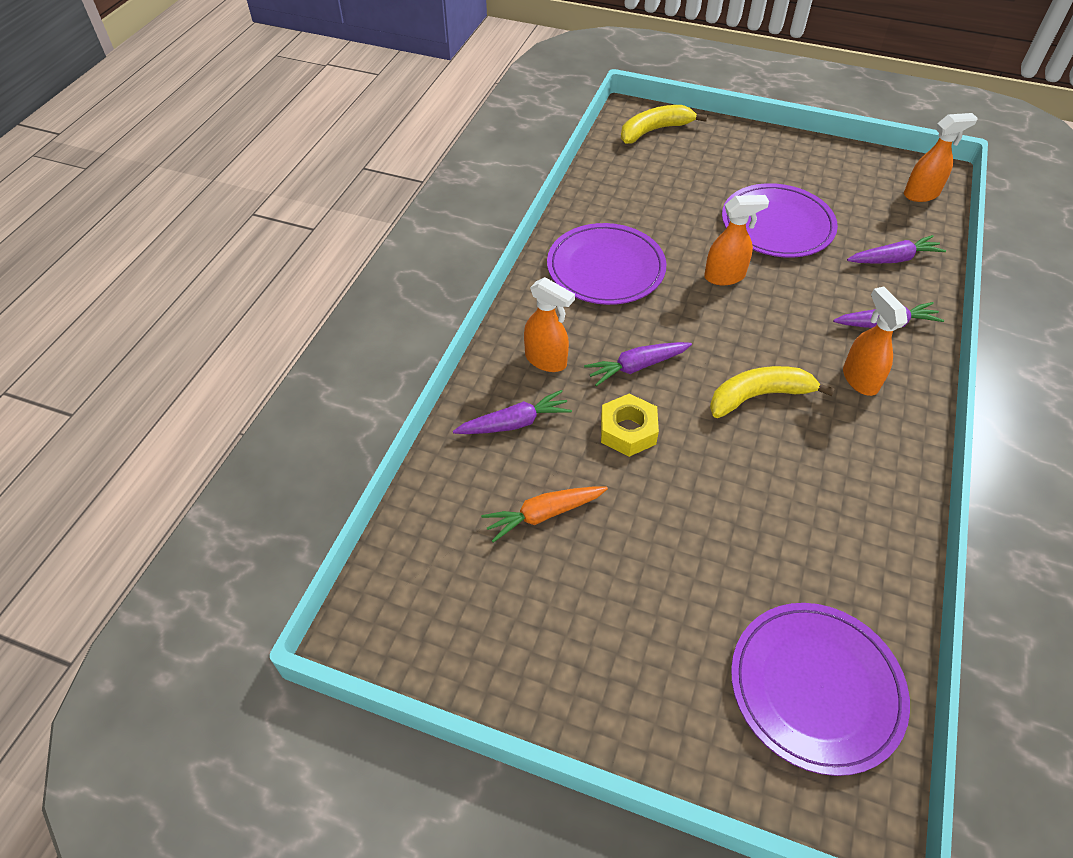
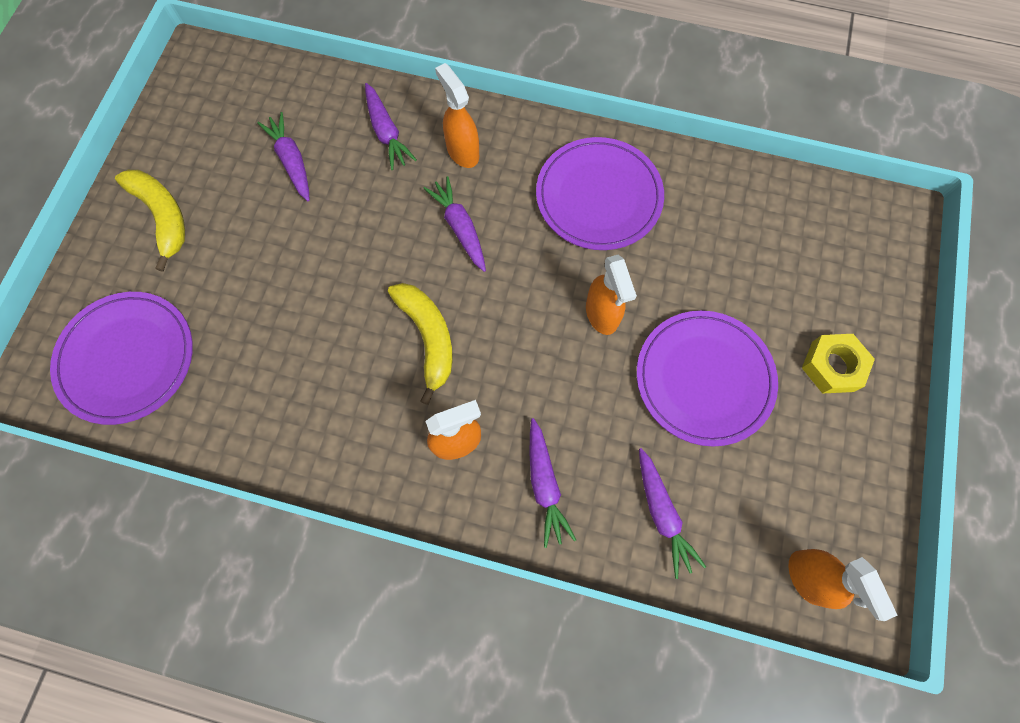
camera: 85 degrees right, 20 degrees up
orange carrot [481,486,608,543] -> purple carrot [257,112,310,201]
orange spray bottle [524,277,575,372] -> orange spray bottle turned 120 degrees clockwise [435,63,479,168]
yellow nut [601,394,659,457] -> yellow nut moved to [802,334,875,393]
yellow banana [621,105,707,144] -> yellow banana moved to [115,170,185,272]

